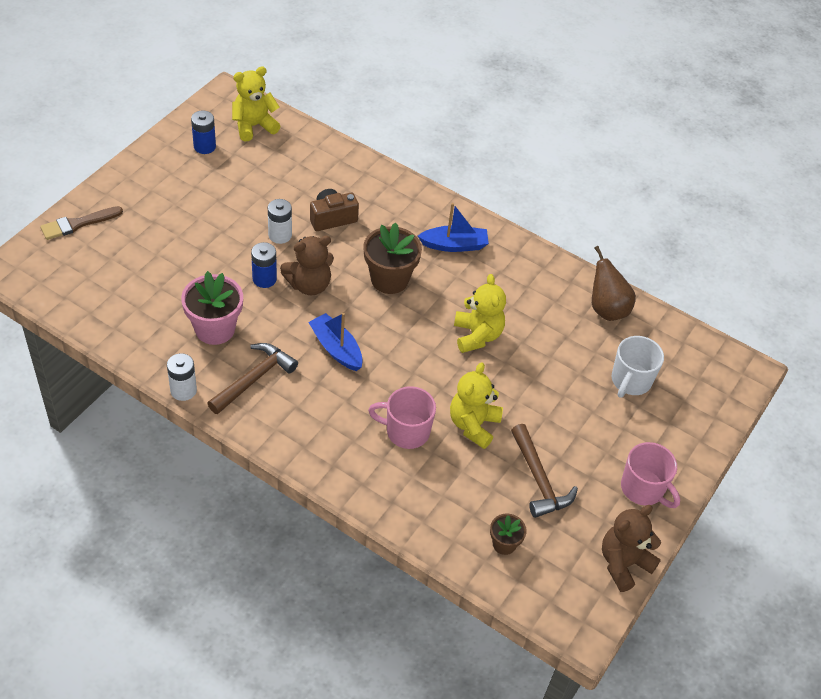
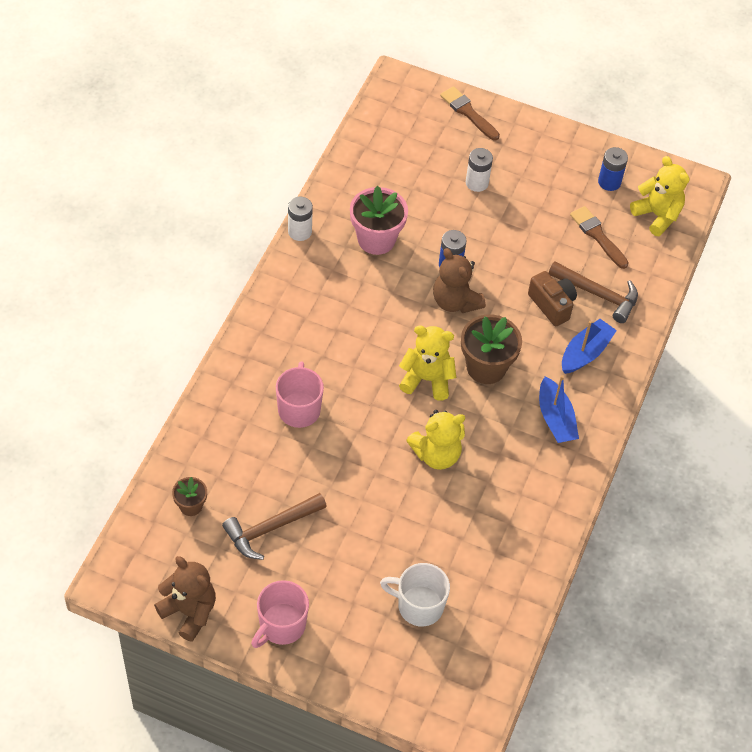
camera: 80 degrees right, 5 degrees up
brown hammer [207,343,298,414] -> brown hammer moved to [548,262,638,323]
white battery [268,199,292,244] -> white battery moved to [466,148,493,192]
blue boat [308,313,363,371] -> blue boat moved to [562,319,617,374]
yellow teddy bear [450,362,503,449] -> yellow teddy bear moved to [399,325,456,401]
brown pear [592,246,636,321] -> none
none -> brown brush [570,206,629,269]

